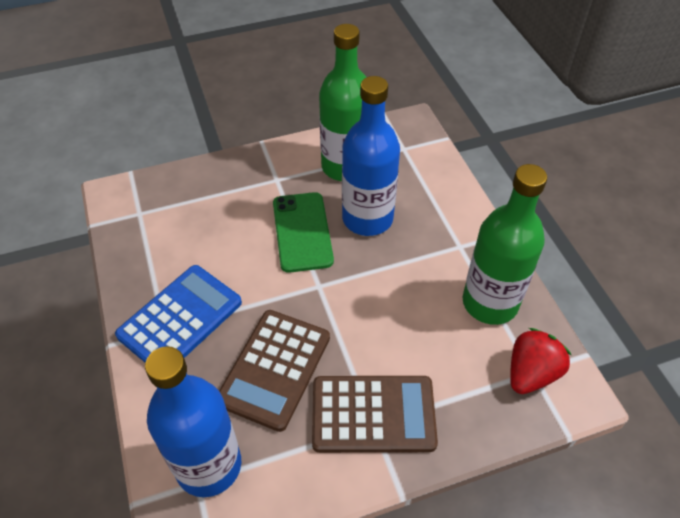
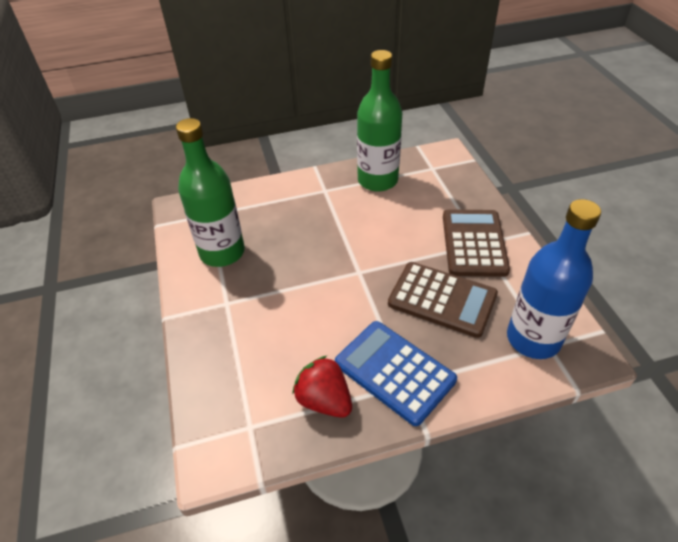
camera: 85 degrees left, 5 degrees down
green phone [273,192,334,273] -> none
blue bottle [342,76,400,236] -> none
red strawberry [510,328,571,394] -> red strawberry moved to [292,355,352,418]

